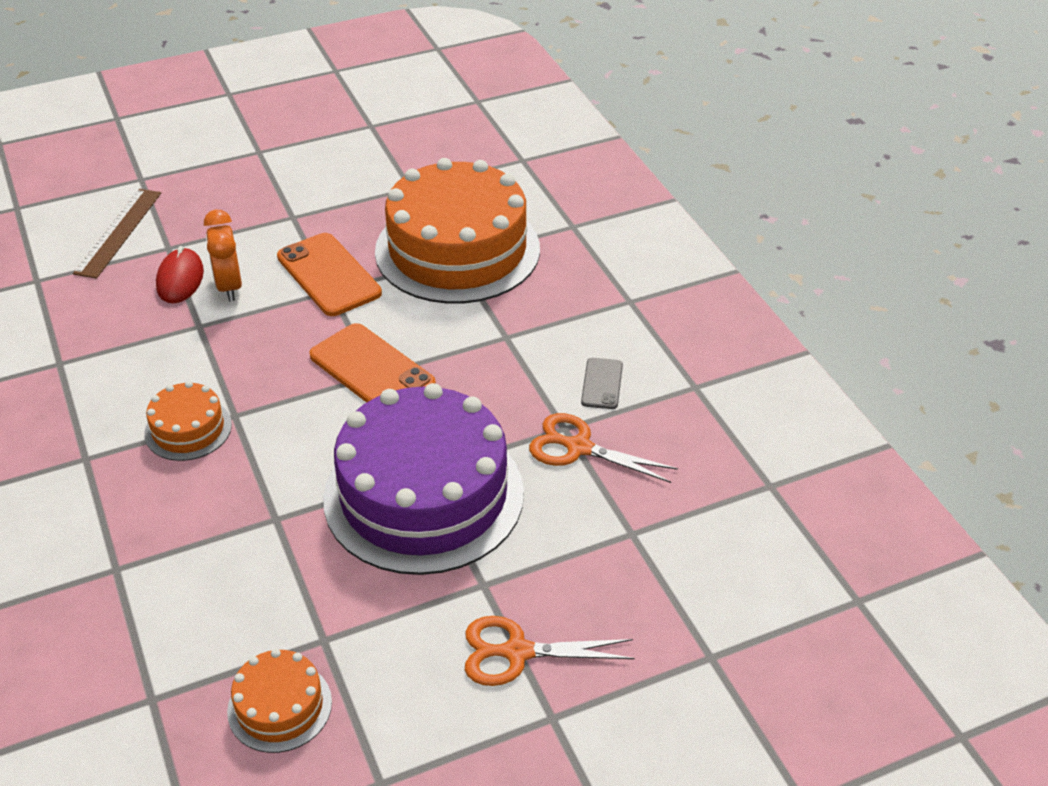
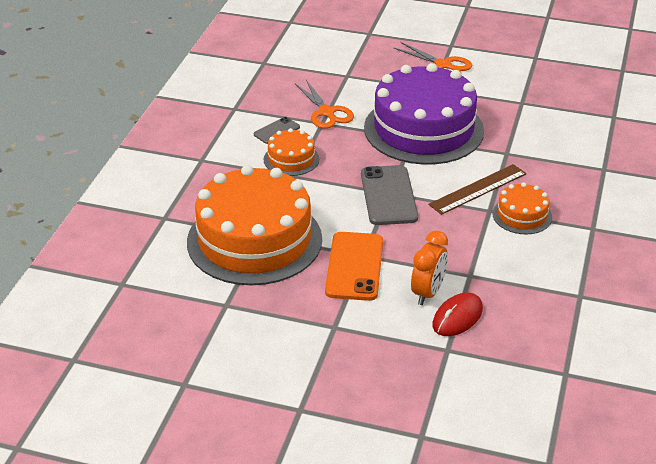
camera: 140 degrees left, 5 degrees down
brown ruler [73,189,161,279] -> brown ruler moved to [428,164,526,215]
orange cake [227,649,332,753] -> orange cake moved to [264,128,319,176]
orange phone [310,323,436,403] -> grey phone [361,165,418,225]

